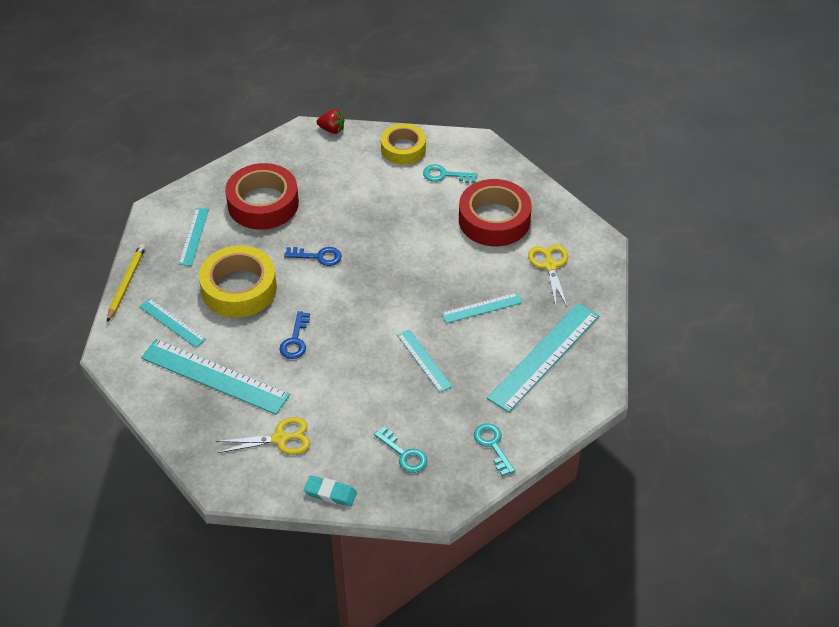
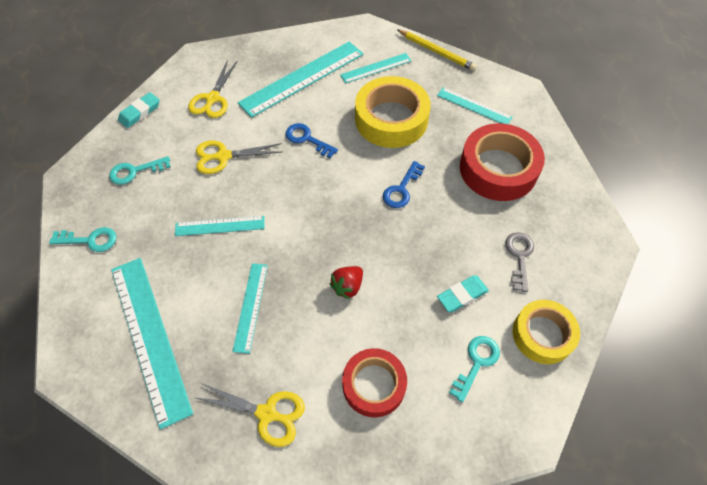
camera: 115 degrees right, 10 degrees up
red strawberry [317,109,344,134] -> red strawberry moved to [329,266,363,299]
red tape [459,179,532,246] -> red tape [342,348,407,418], size x0.66
none -> yellow scissors [196,141,282,174]
none -> turquoise eraser [437,275,489,312]
none -> grey key [505,232,534,292]

